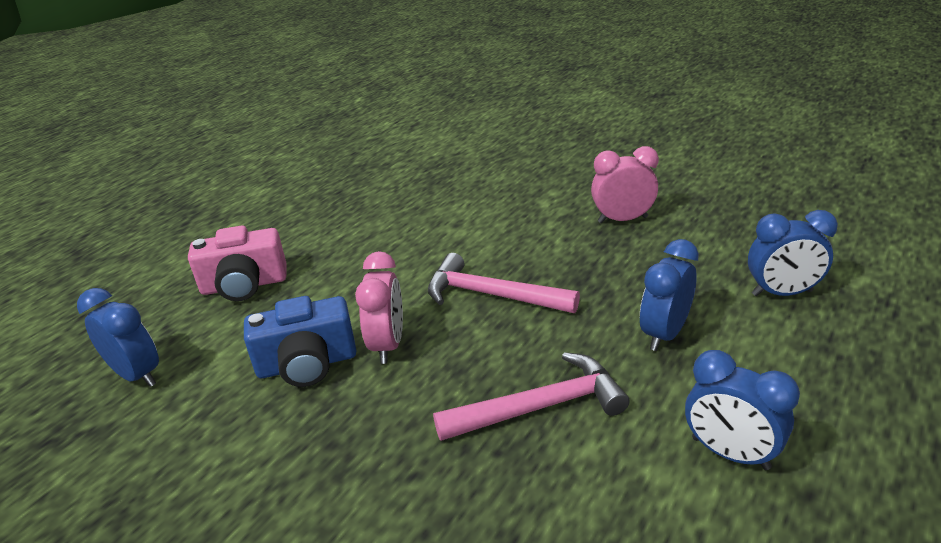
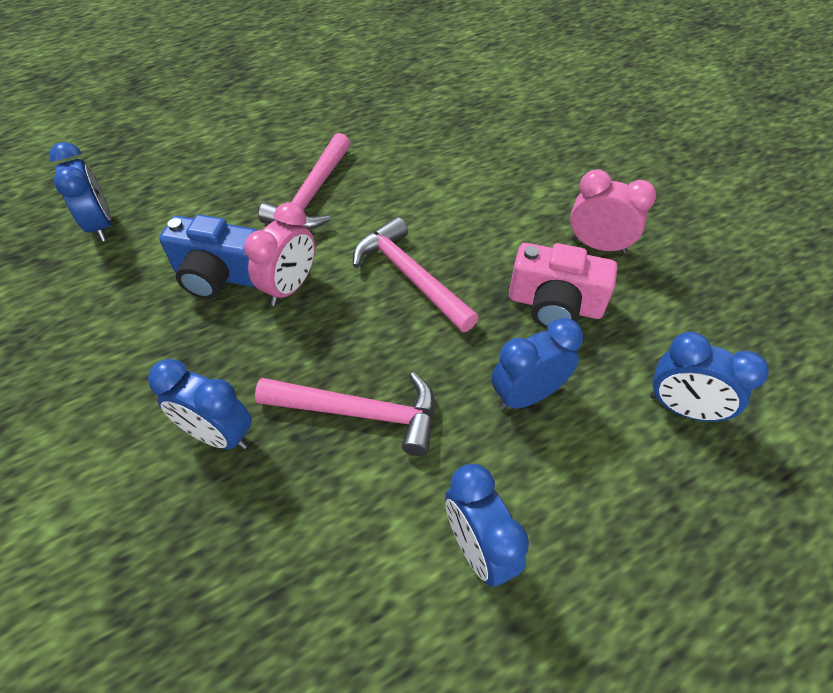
camera: 25 degrees right, 20 degrees up
pink camera [188,225,287,301] -> pink camera moved to [509,243,617,329]
none -> blue clock [148,359,252,449]
none -> pink hammer [258,133,351,230]

